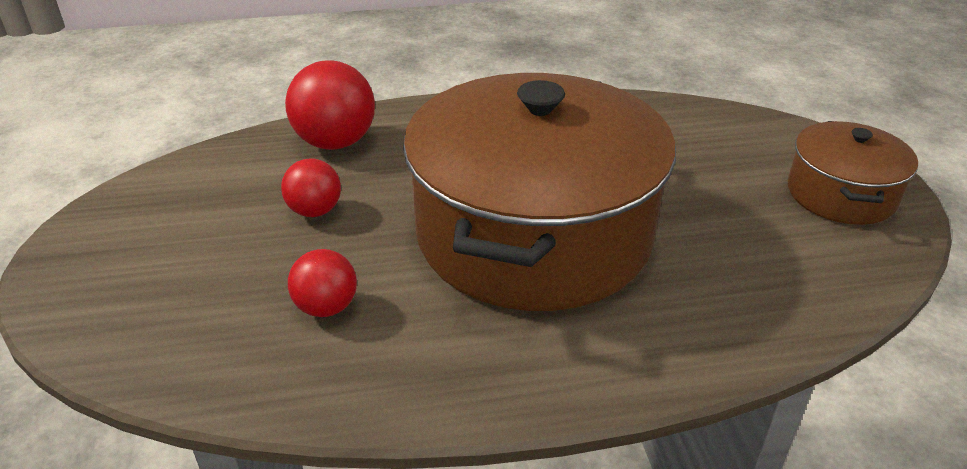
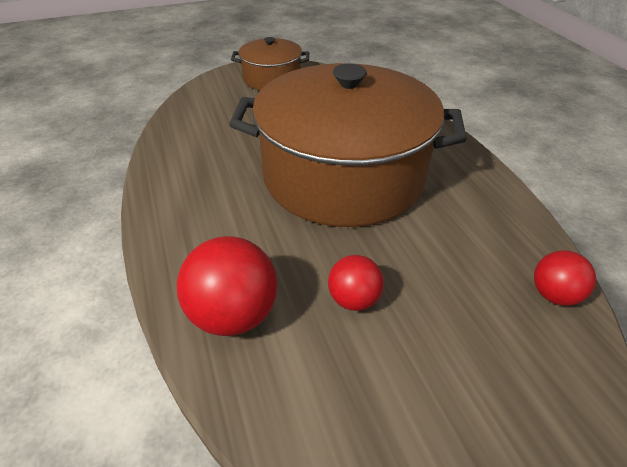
camera: 100 degrees left, 5 degrees up
red ball [288,249,357,317] -> red ball moved to [534,250,596,306]

